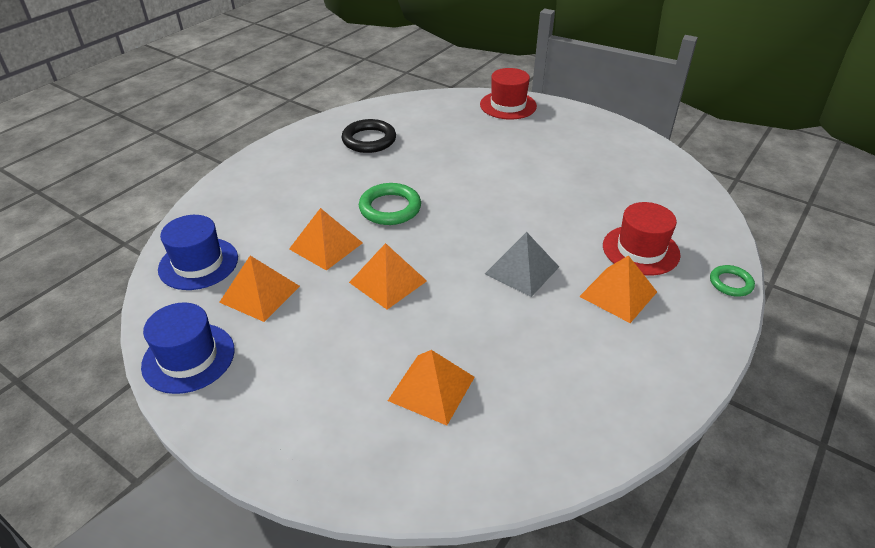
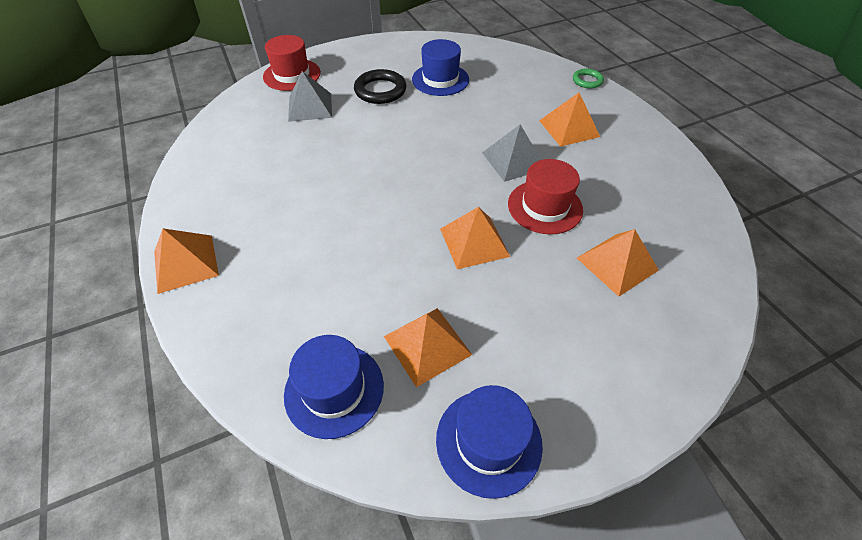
camera: 60 degrees left, 10 degrees up
orange pyramid [289,208,363,271] -> orange pyramid moved to [154,228,219,294]
black ring [342,119,396,153] -> black ring moved to [354,69,406,104]
green ring [359,183,421,225] -> none
red hat [603,202,681,275] -> red hat moved to [508,159,583,234]
none -> grey pyramid [288,71,332,122]
none -> blue hat [412,39,469,96]

